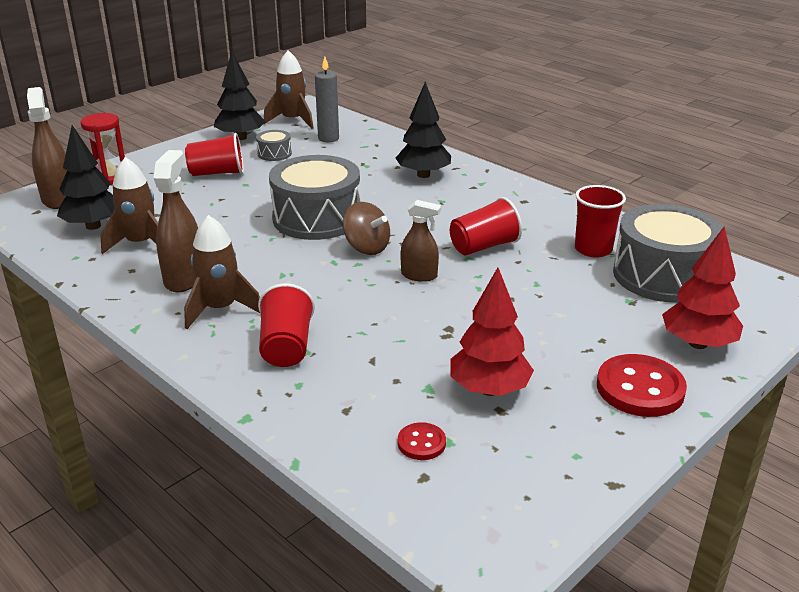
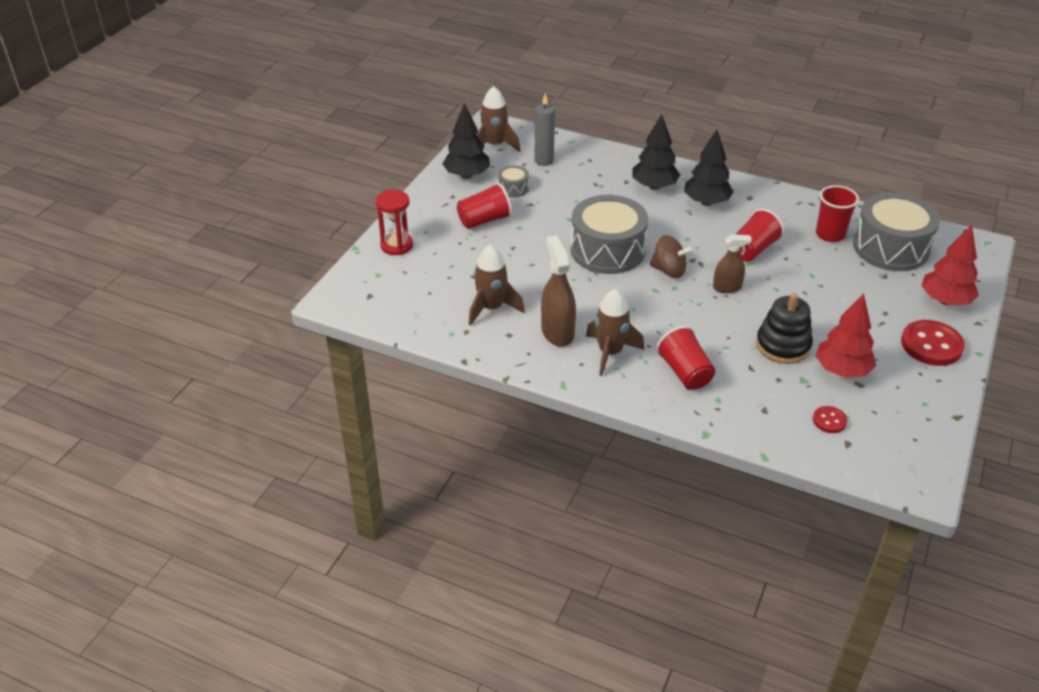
camera: 20 degrees left, 10 degrees up
brown spray bottle [27,87,67,209] -> none
black tree [57,125,114,230] -> black tree moved to [684,130,734,206]
none -> black stacking toy [756,293,813,364]

